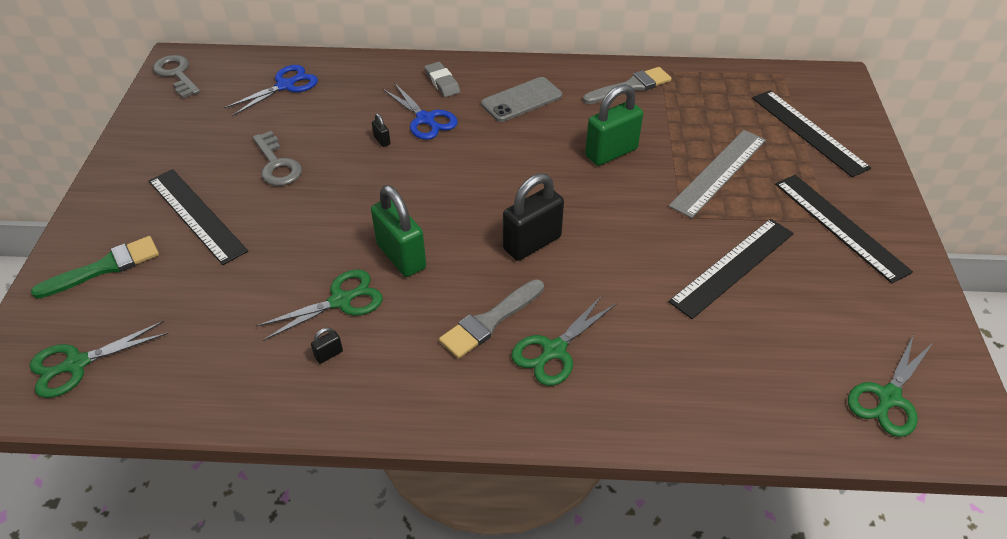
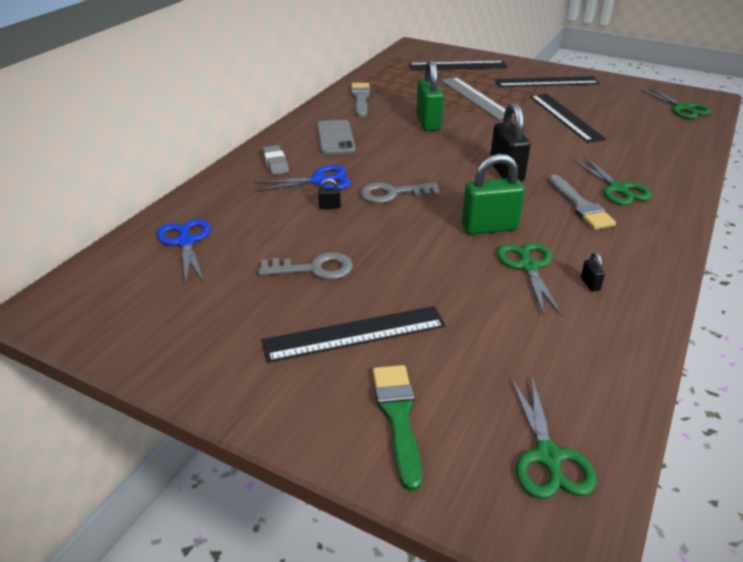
camera: 65 degrees left, 10 degrees down
grey key [153,55,200,98] -> grey key moved to [360,182,440,203]
grey eraser [425,62,460,97] -> grey eraser turned 75 degrees clockwise [263,145,289,175]

